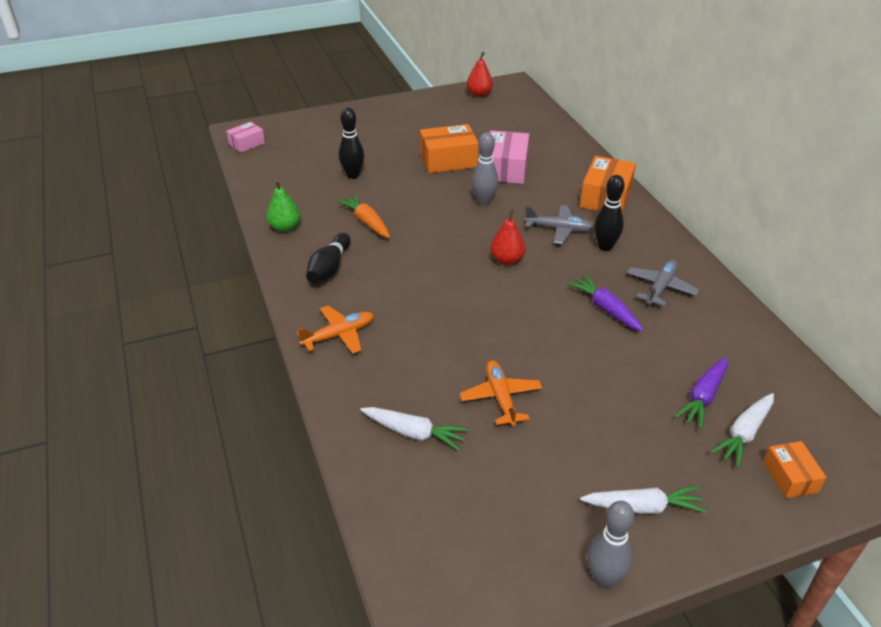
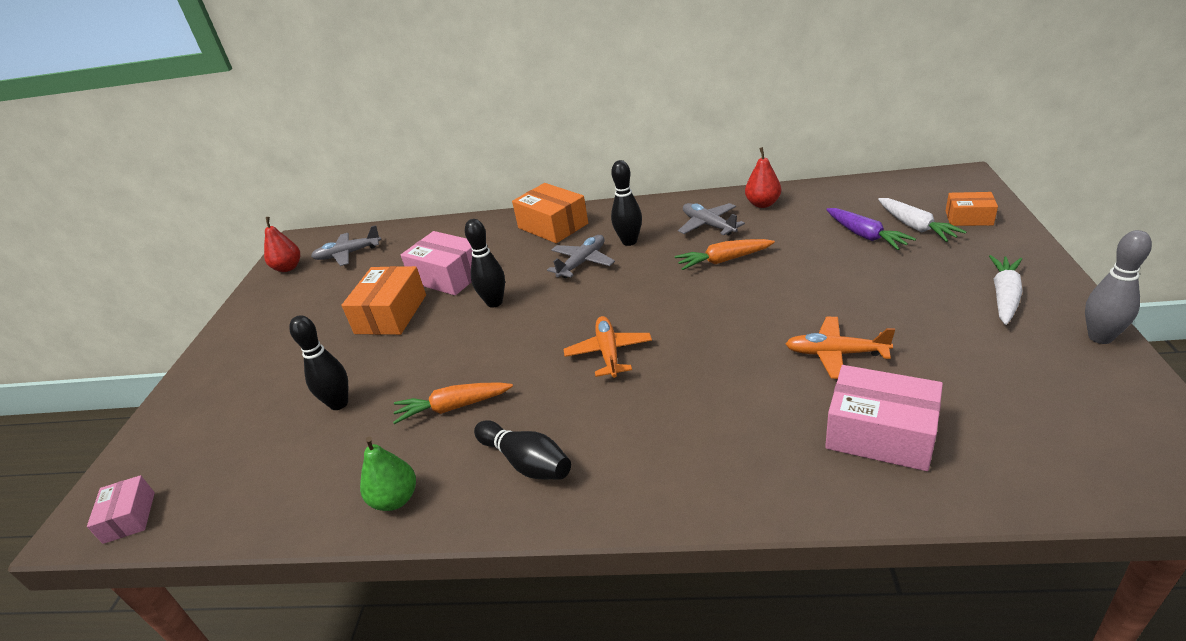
camera: 60 degrees left, 5 degrees down
orange plane [296,306,374,354] -> orange plane moved to [564,316,652,378]
white carrot [360,407,469,451] -> pink box [825,365,943,471]
grey bowling pin [471,133,498,206] -> black bowling pin [465,219,505,308]
red pear [490,209,526,265] -> red pear moved to [745,147,781,208]
purple carrot [567,274,643,331] -> orange carrot [675,239,775,270]
none -> grey plane [311,225,381,266]

